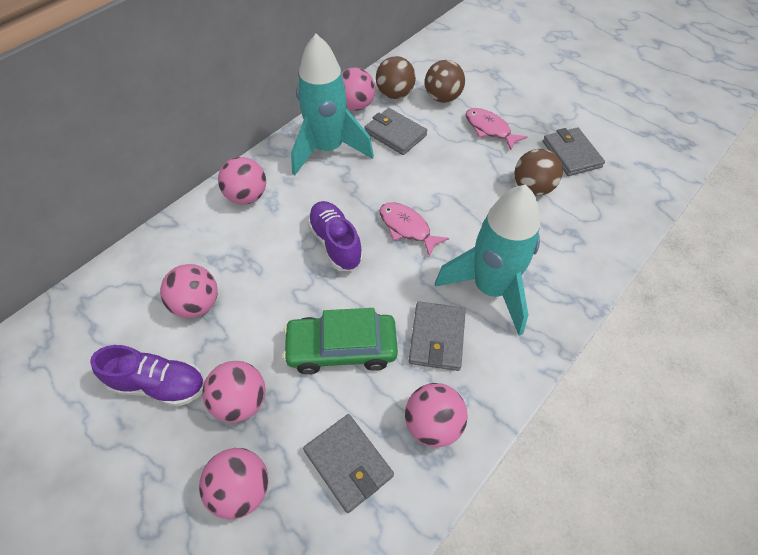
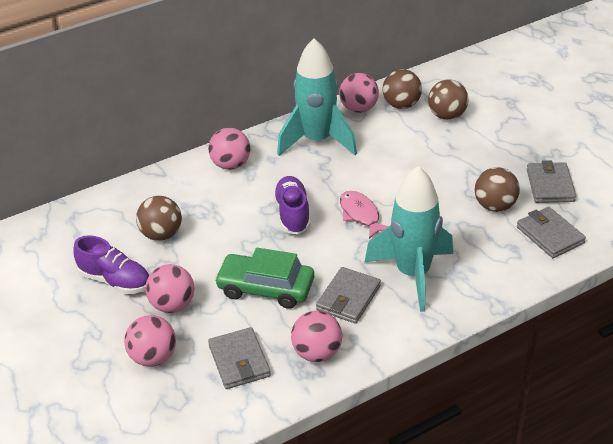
camera: 20 degrees right, 15 degrees down
pink ball [160,264,218,318] -> brown ball [136,196,182,241]
grey wallet [364,108,427,155] -> grey wallet moved to [517,207,586,258]
pink fish [466,108,528,150] -> none

